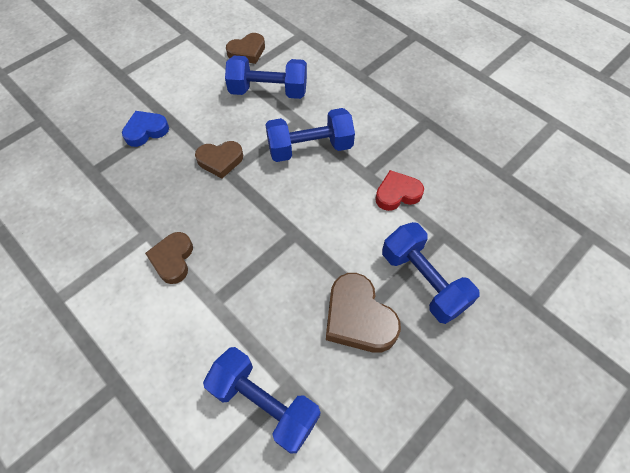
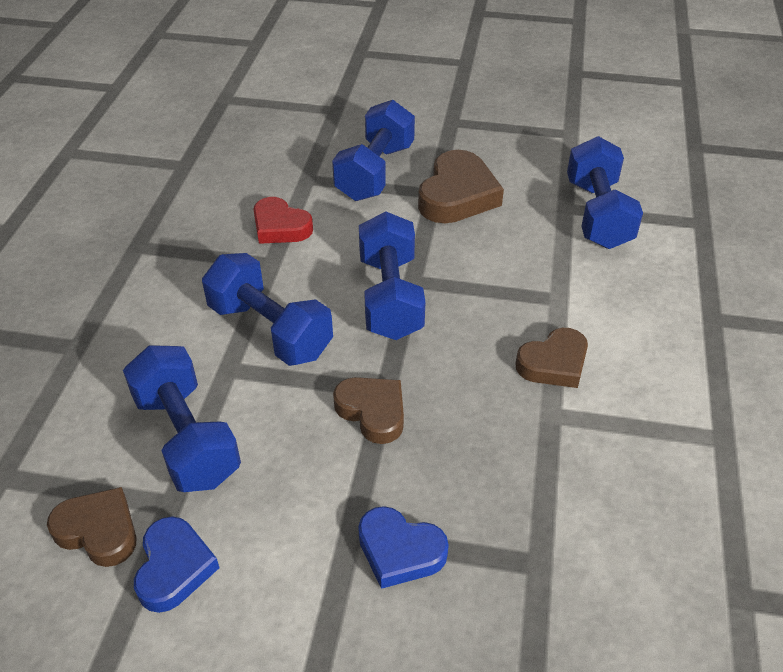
camera: 125 degrees left, 15 degrees down
none -> blue heart [134,516,219,613]
none -> blue dumbbell [359,211,425,340]

